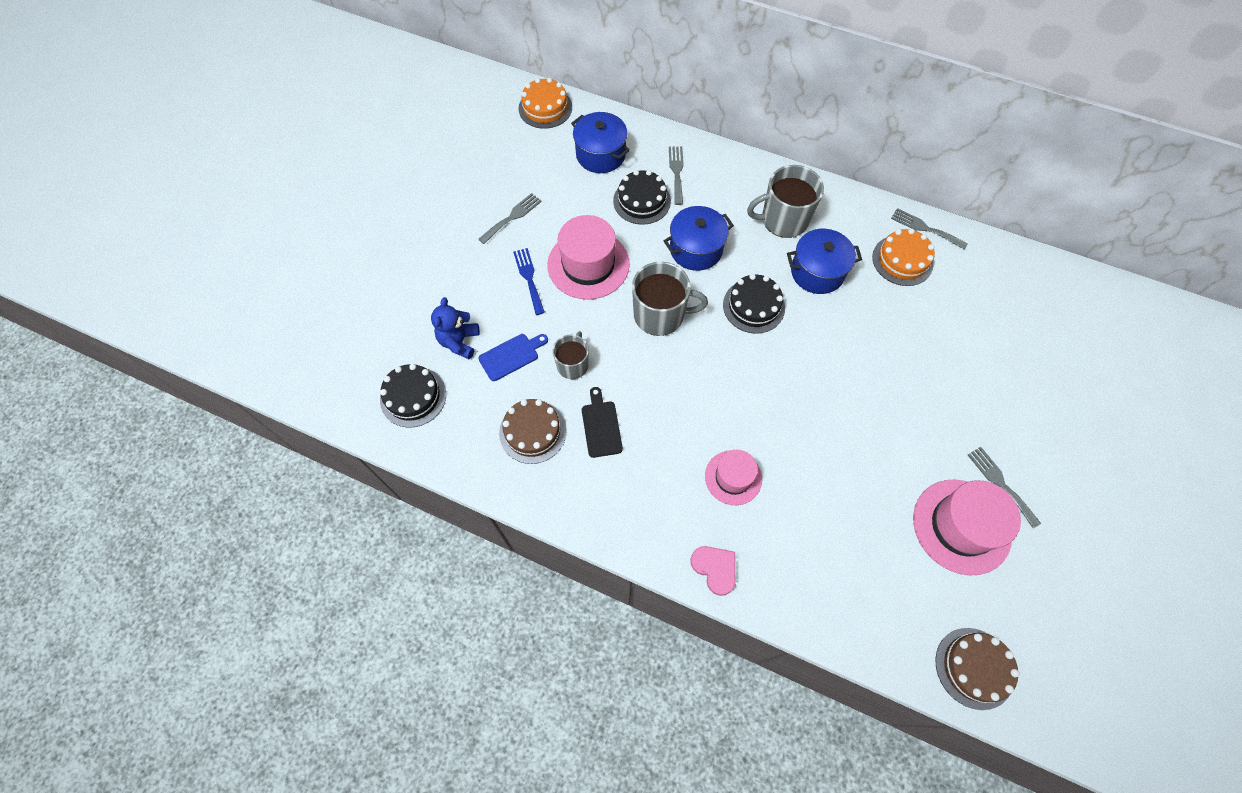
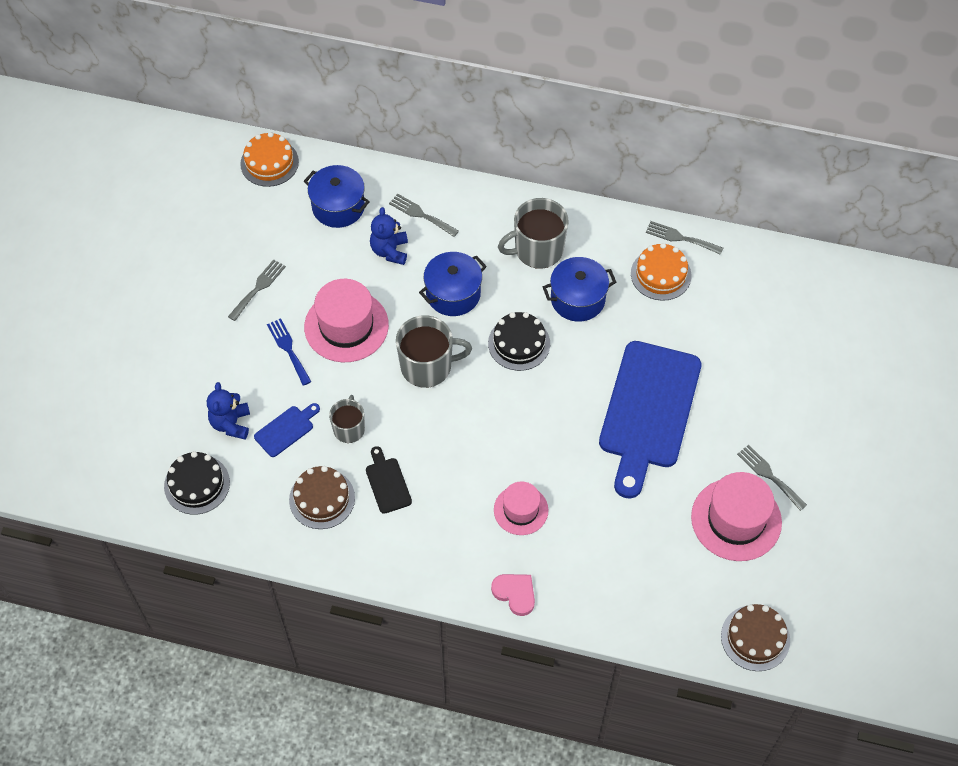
camera: 10 degrees left, 5 degrees down
black cake [613,170,671,225] -> blue teddy bear [370,207,408,265]
grey fork [669,146,684,205] -> grey fork turned 45 degrees counterclockwise [389,194,459,237]
none -> blue cutting board [599,341,701,499]

